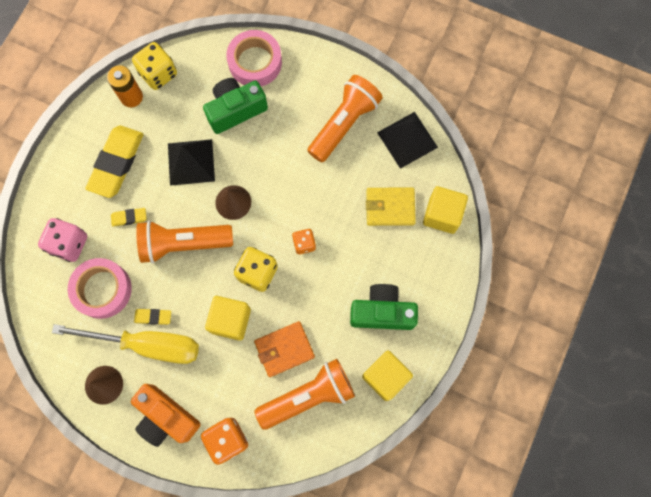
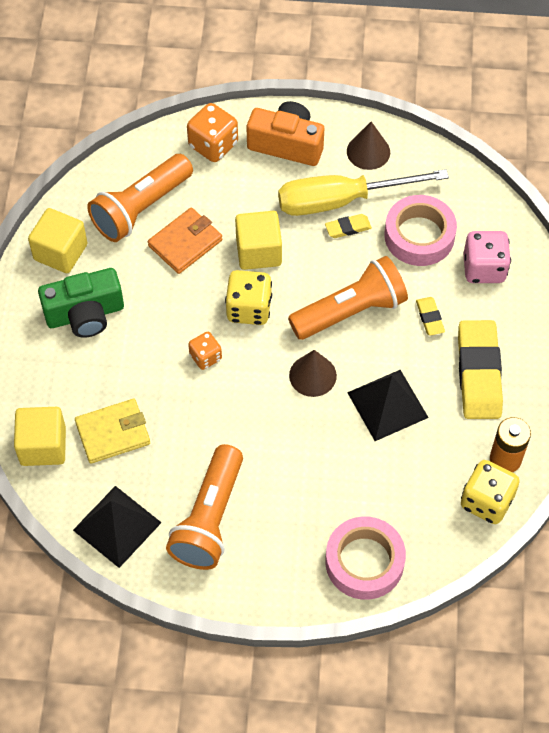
camera: 160 degrees right, 15 degrees down
yellow eraser [111,208,147,227] -> yellow eraser turned 75 degrees counterclockwise [416,297,445,336]
green camera [203,78,268,134] -> none

